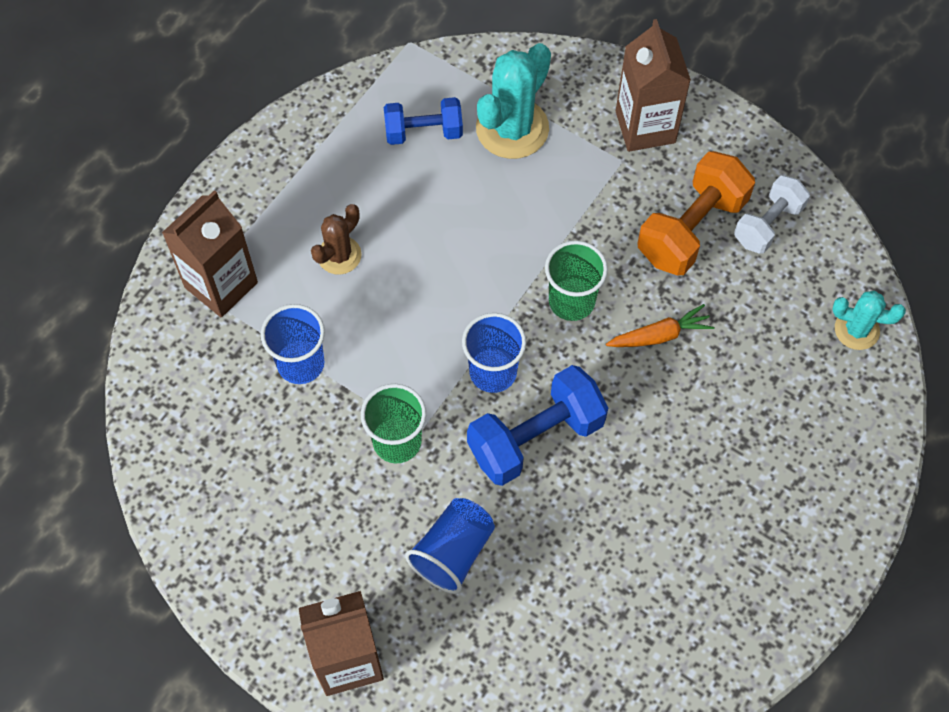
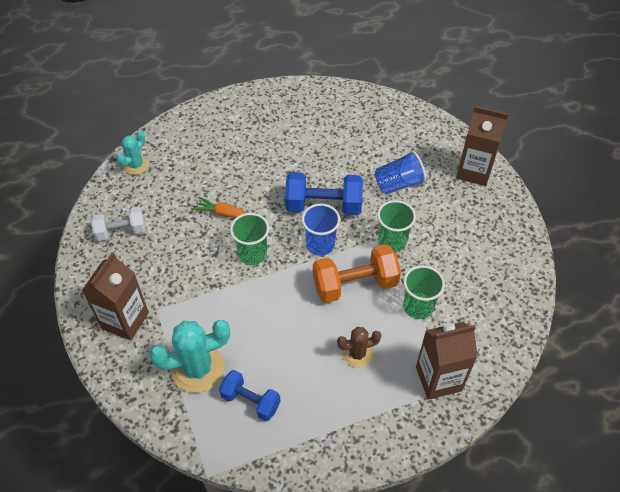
camera: 145 degrees left, 10 degrees down
blue cup [261,304,325,384] -> green cup [403,265,445,319]
orange dumbbell [638,151,755,275] -> orange dumbbell moved to [313,244,401,303]
turquoise cactus [832,291,906,350] -> turquoise cactus turned 75 degrees clockwise [117,130,149,175]

